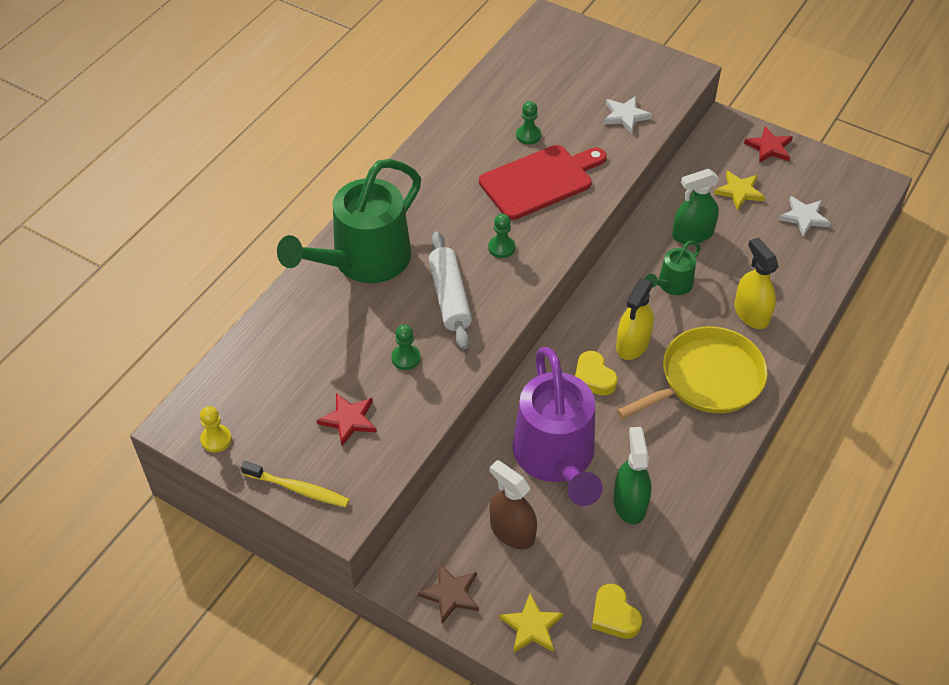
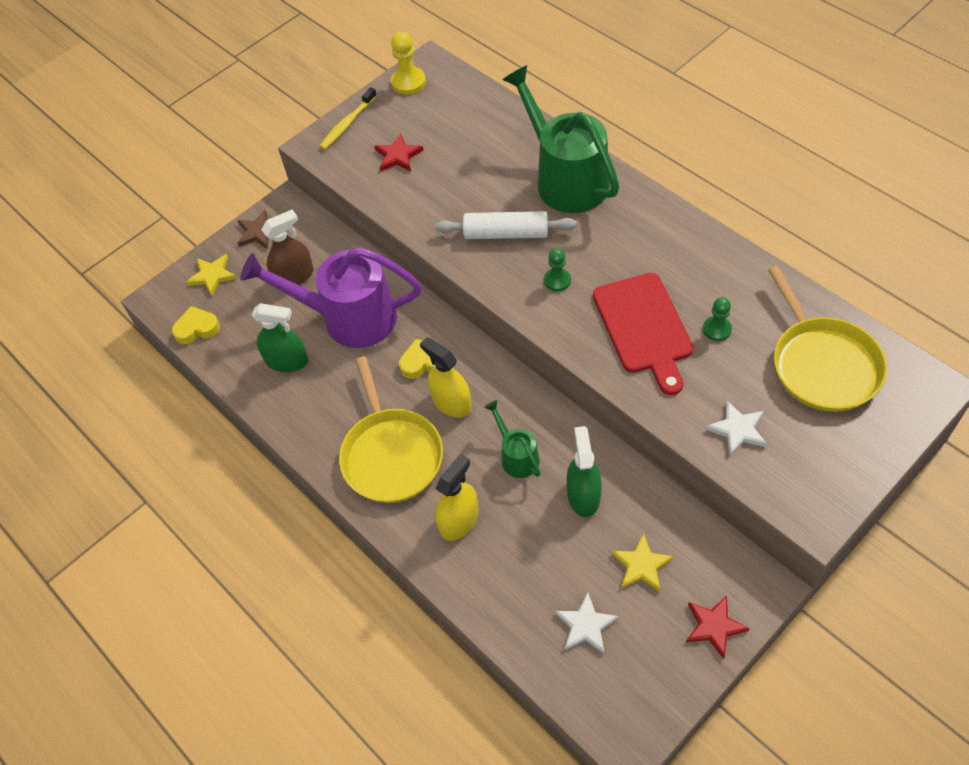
camera: 110 degrees right, 5 degrees up
yellow pawn [200,406,232,452] -> yellow pawn [391,31,426,95], size x1.50
green pawn [391,324,421,370] -> none
yellow spray bottle [734,238,778,329] -> yellow spray bottle turned 45 degrees counterclockwise [435,454,479,541]
none -> yellow pan [768,266,887,412]

